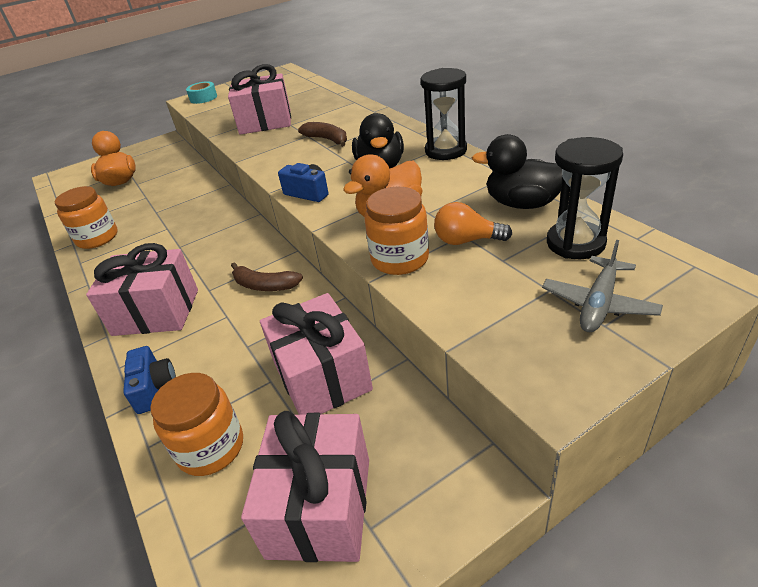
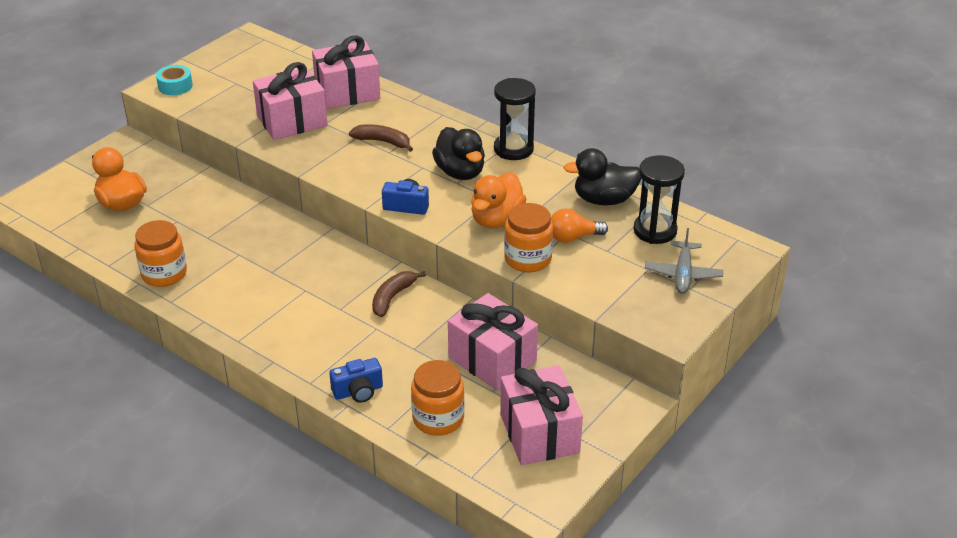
camera: 25 degrees left, 0 degrees up
pink gift [86,243,198,336] -> pink gift moved to [312,35,380,109]
blue camera [123,346,176,414] -> blue camera turned 105 degrees clockwise [329,358,383,403]
brown banana [231,263,303,291] -> brown banana turned 120 degrees clockwise [372,271,426,317]

